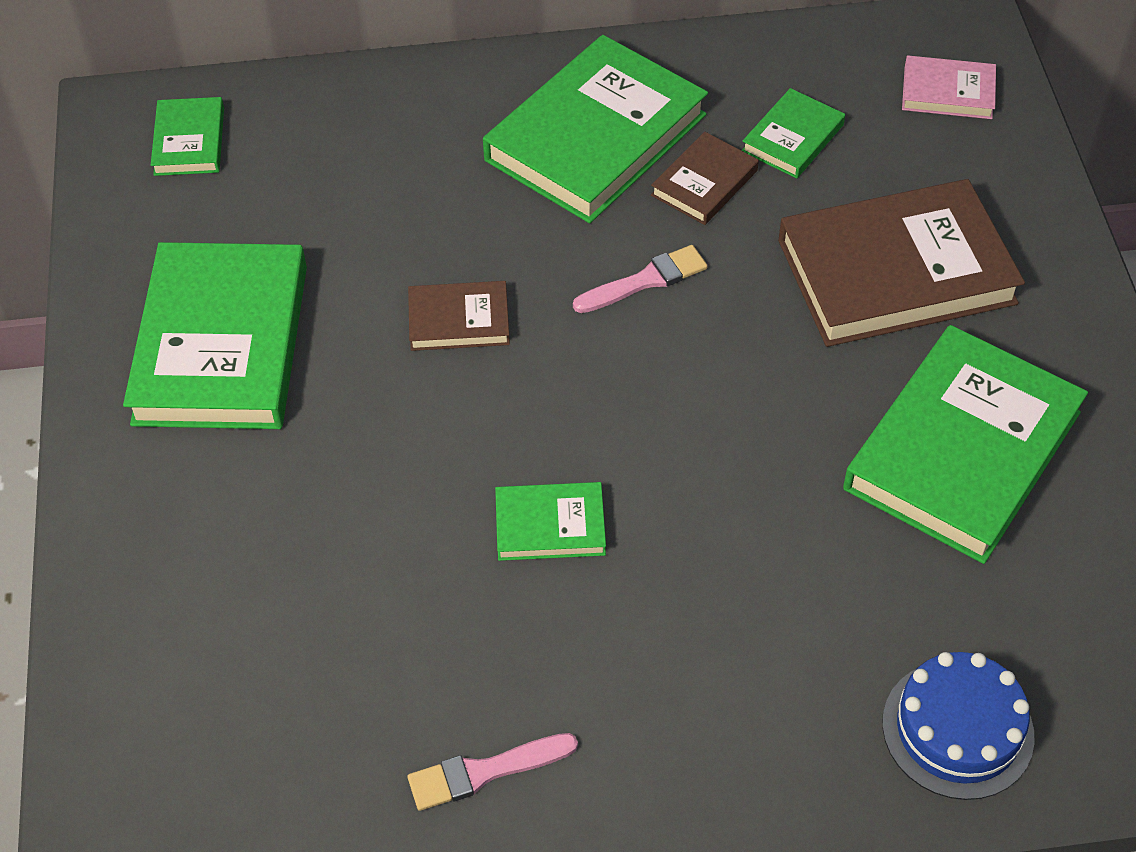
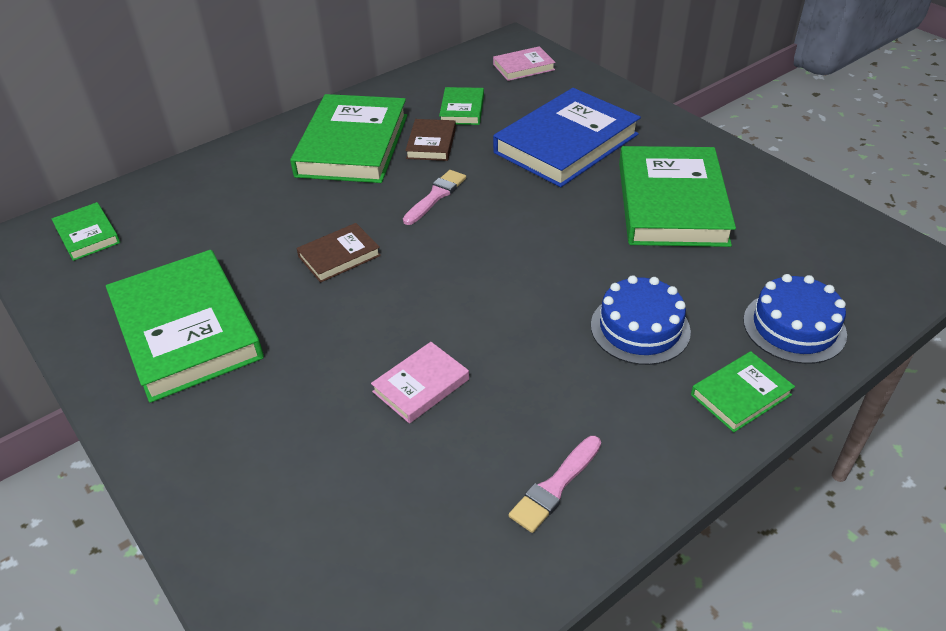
camera: 30 degrees left, 10 degrees down
green book [495,482,606,561] -> green book moved to [691,351,795,432]
brown book [778,179,1025,347] -> blue book [493,88,641,187]
none -> pink book [371,342,469,424]
none -> blue cake [591,275,691,365]

